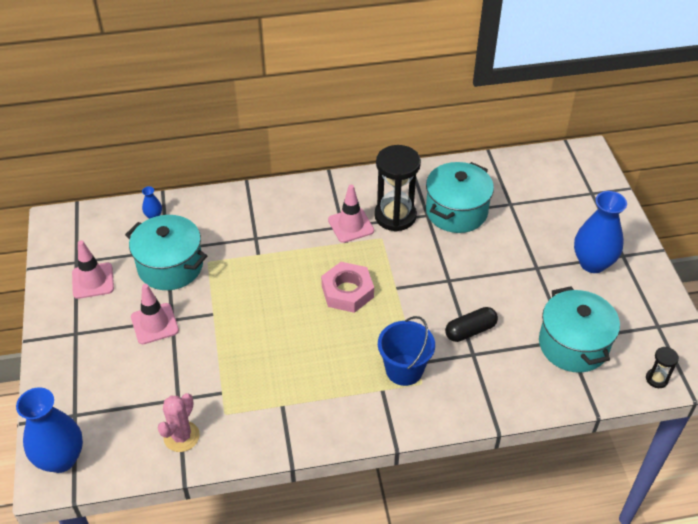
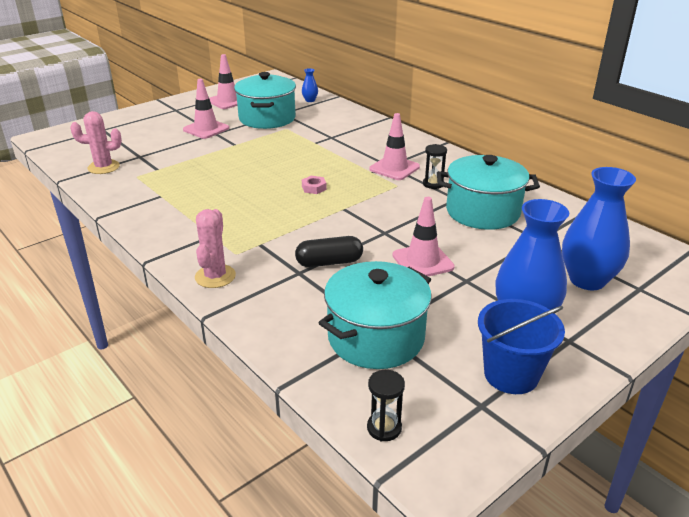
camera: 60 degrees right, 15 degrees down
blue vase [16,387,83,473] -> blue vase moved to [562,167,636,290]
pink nut [321,262,374,313] -> pink nut [302,176,327,194], size x0.46
black hourglass [374,145,421,232] -> black hourglass [423,144,447,189], size x0.46
blue bucket [378,316,435,386] -> blue bucket moved to [478,299,565,394]
black capsule [445,307,498,342] -> black capsule turned 45 degrees counterclockwise [295,236,363,267]
none -> pink cactus [195,209,236,288]
none -> pink traffic cone [392,197,455,276]

